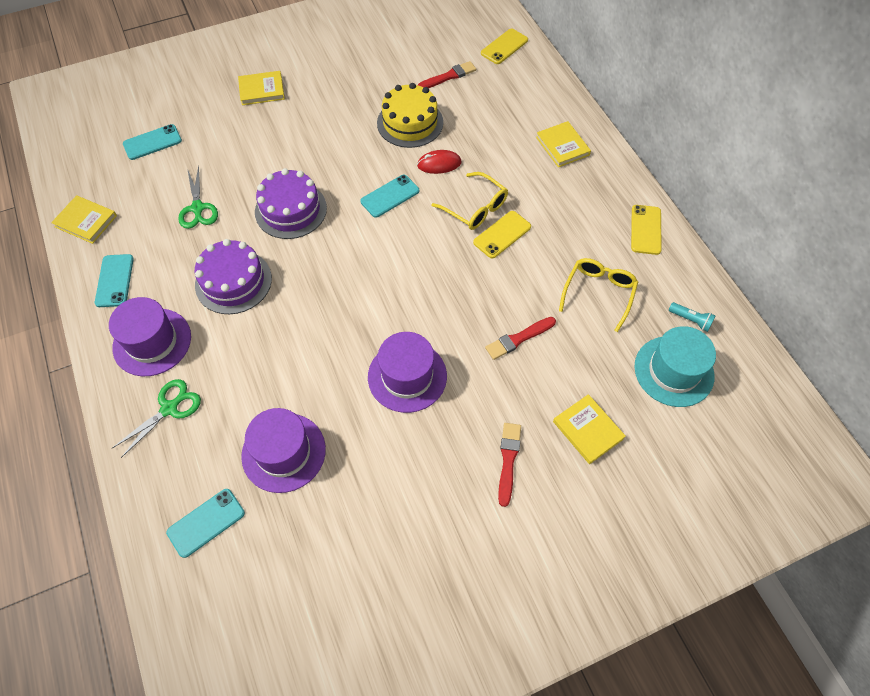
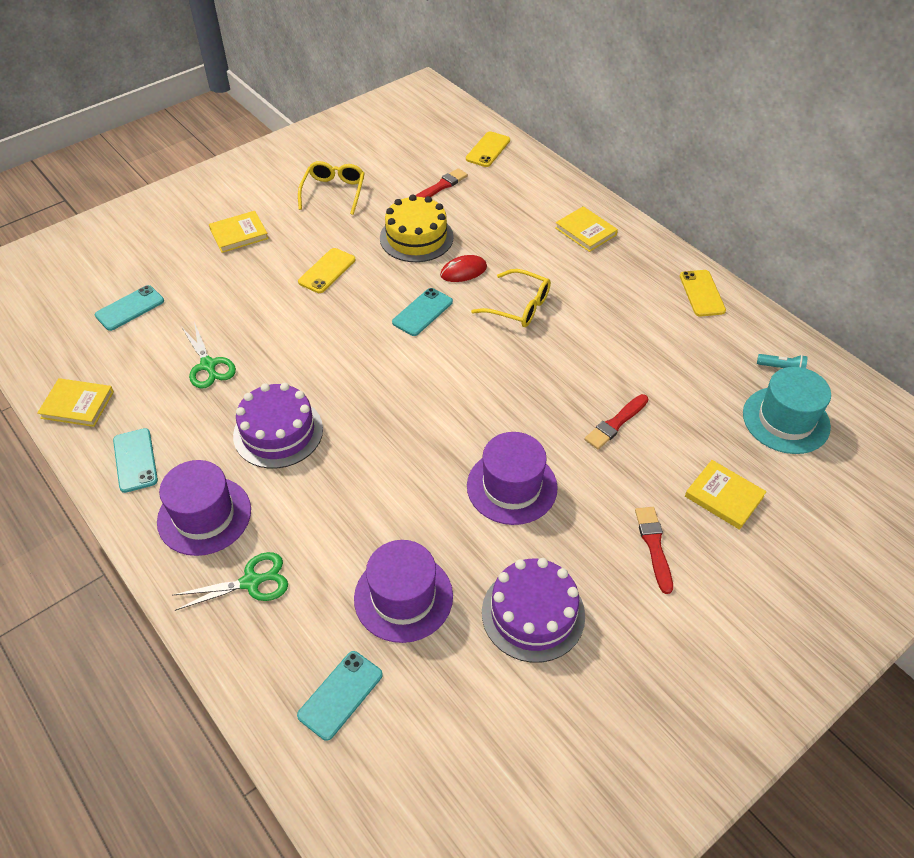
camera: 15 degrees left, 10 degrees down
green scissors [112,379,201,458] -> green scissors turned 45 degrees clockwise [173,552,288,611]
purple cake [255,168,327,239] -> purple cake moved to [482,558,585,663]
yellow phone [473,211,531,258] -> yellow phone moved to [298,248,356,293]
yellow glasses [559,258,638,332] -> yellow glasses moved to [298,161,365,215]

